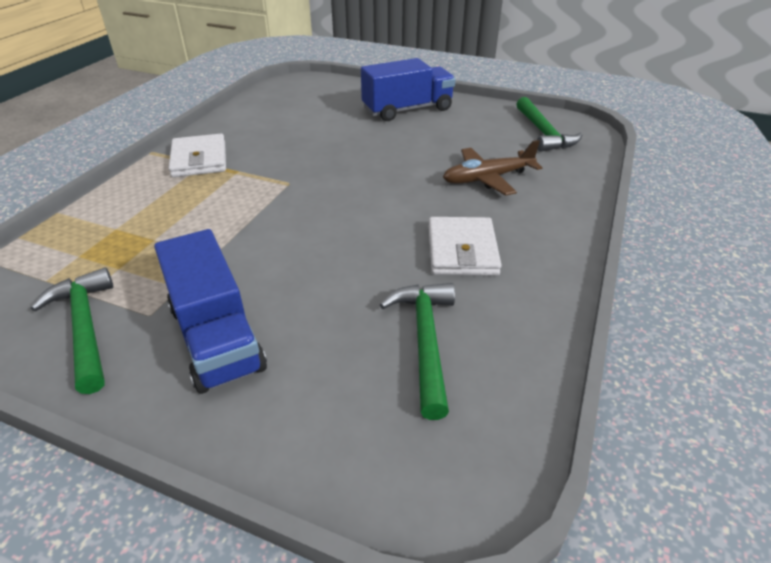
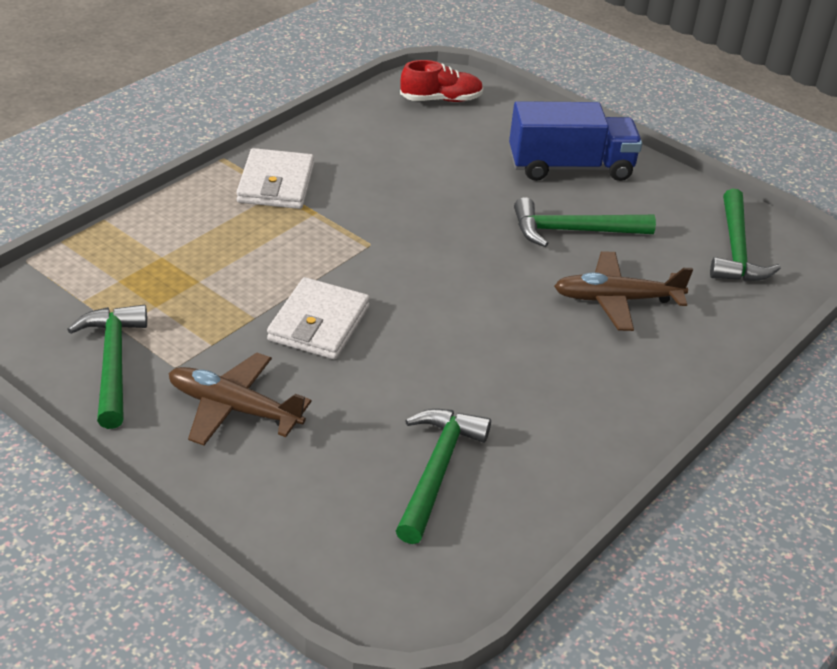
camera: 15 degrees right, 0 degrees up
blue truck [154,229,267,394] -> brown plane [168,353,312,446]
white wallet [429,217,502,275] -> white wallet moved to [267,277,370,359]
none -> red shoe [400,60,483,102]
none -> green hammer [514,197,656,247]

